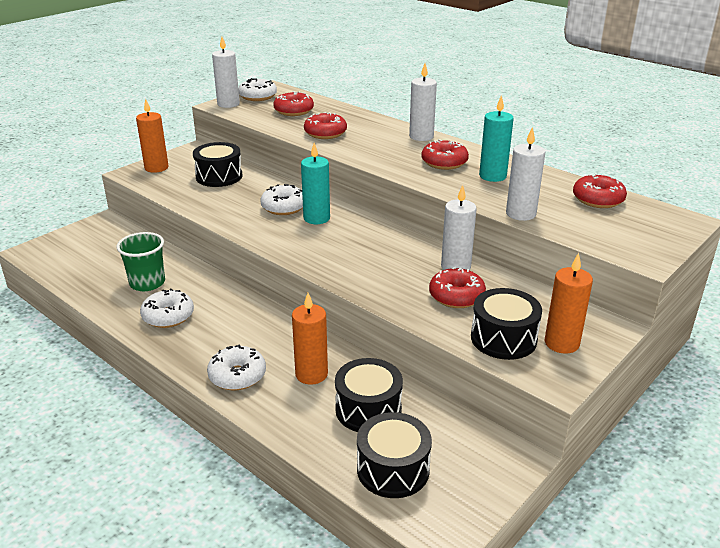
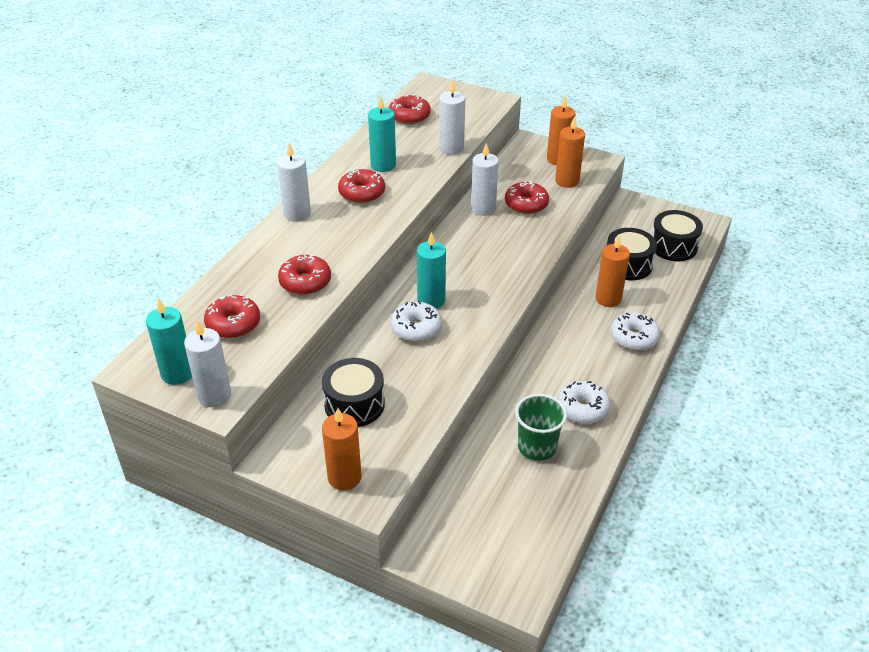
camera: 105 degrees left, 10 degrees up
white donut [238,78,277,101] -> turquoise candle [146,298,192,385]
black drum [471,288,542,360] -> orange candle [555,116,585,188]

